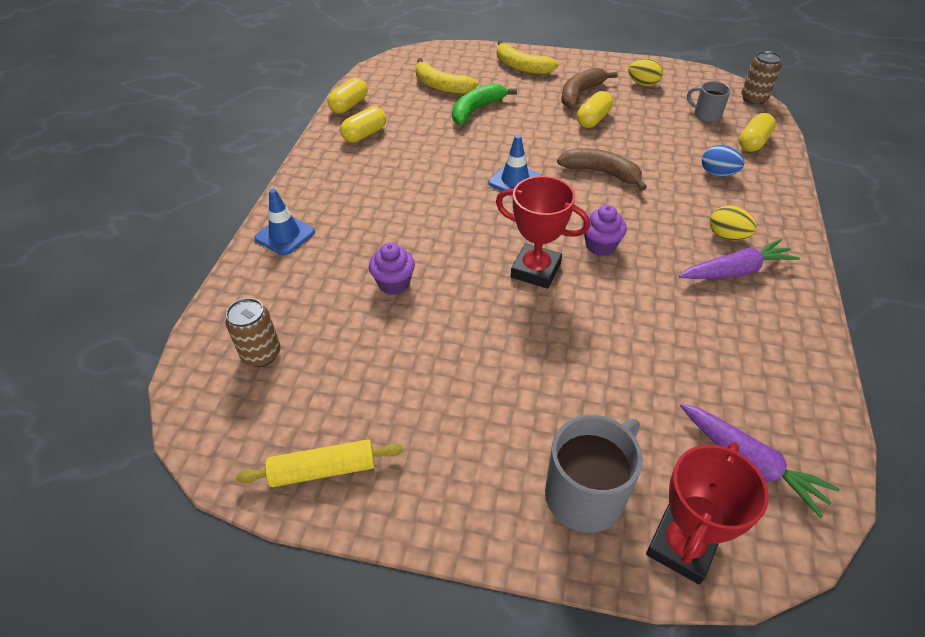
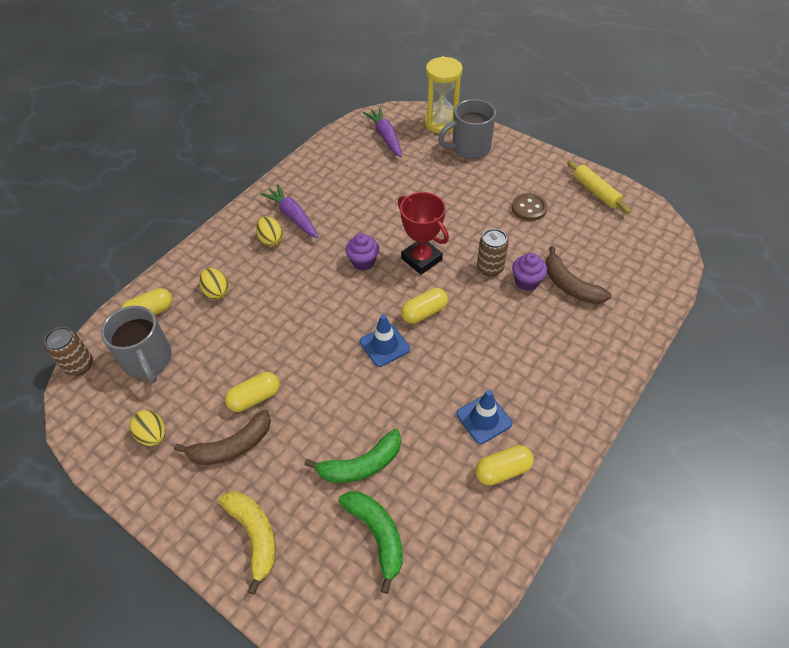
camera: 155 degrees left, 5 degrees up
brown can [226,298,280,367] -> brown can moved to [477,229,508,276]
yellow rolling pin [236,439,403,487] -> yellow rolling pin turned 45 degrees clockwise [567,161,631,214]
blue traffic cone [254,189,315,255] -> blue traffic cone moved to [457,390,512,444]
yellow capsule [327,78,368,114] -> yellow capsule moved to [401,288,448,324]
yellow banana [415,58,478,94] -> green banana [338,491,403,594]
brown banana [557,148,647,191] -> brown banana moved to [546,246,612,304]
red trophy [646,442,769,585] -> yellow hourglass [425,56,463,134]
purple carrot [679,239,800,279] -> purple carrot turned 45 degrees clockwise [260,184,318,238]
grey mug [687,81,731,122] -> grey mug [101,306,172,383], size x1.73
blue egg [702,145,744,176] -> yellow egg [199,268,229,300]
none -> brown button [512,193,548,221]

